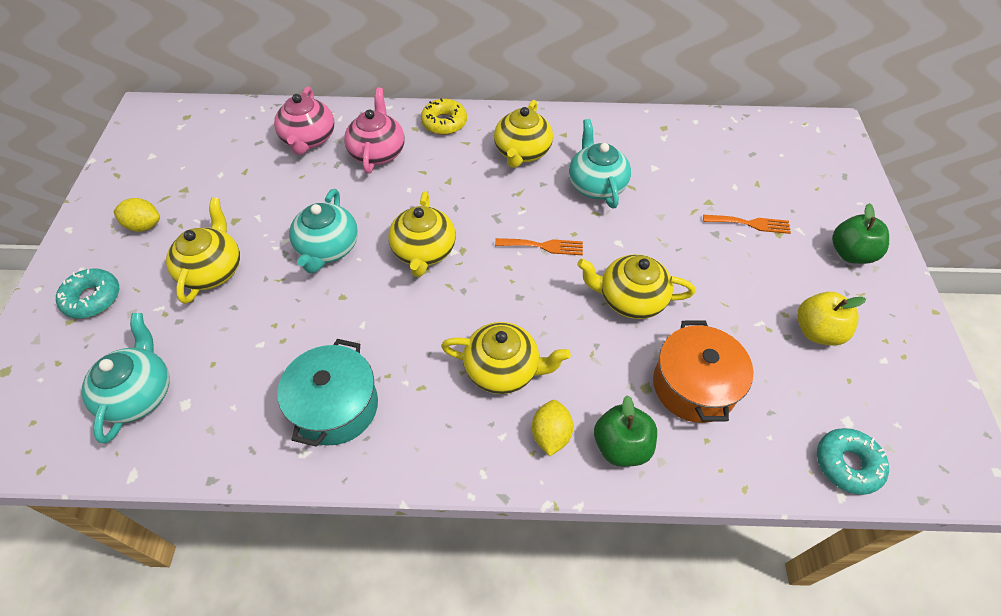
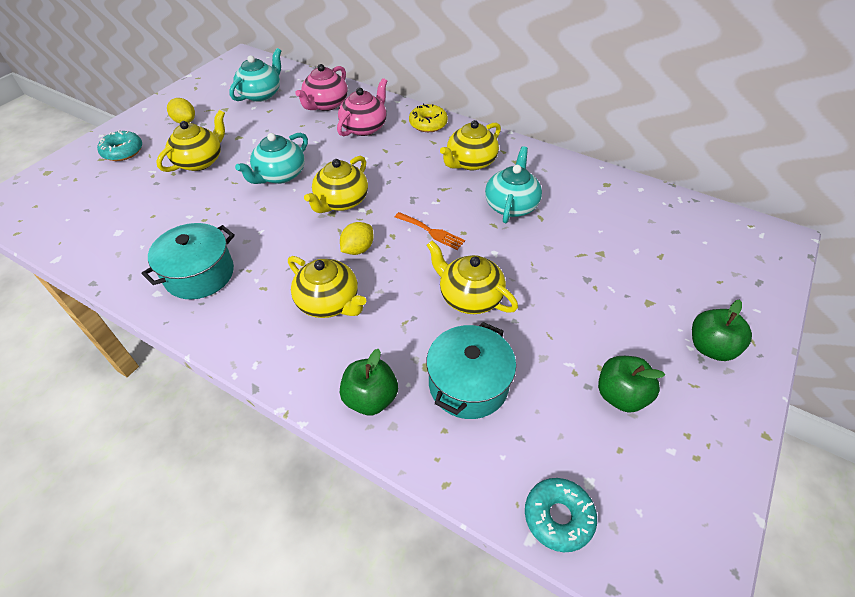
camera: 30 degrees right, 5 degrees down
turquoise teapot [81,313,170,443] -> turquoise teapot moved to [229,48,281,102]
yellow lemon [532,400,573,456] -> yellow lemon moved to [340,222,374,255]
orange pot [653,320,753,423] -> turquoise pot [426,322,516,419]
orange fork [703,215,791,234] -> none
yellow apple [797,292,866,346] -> green apple [598,356,665,413]

